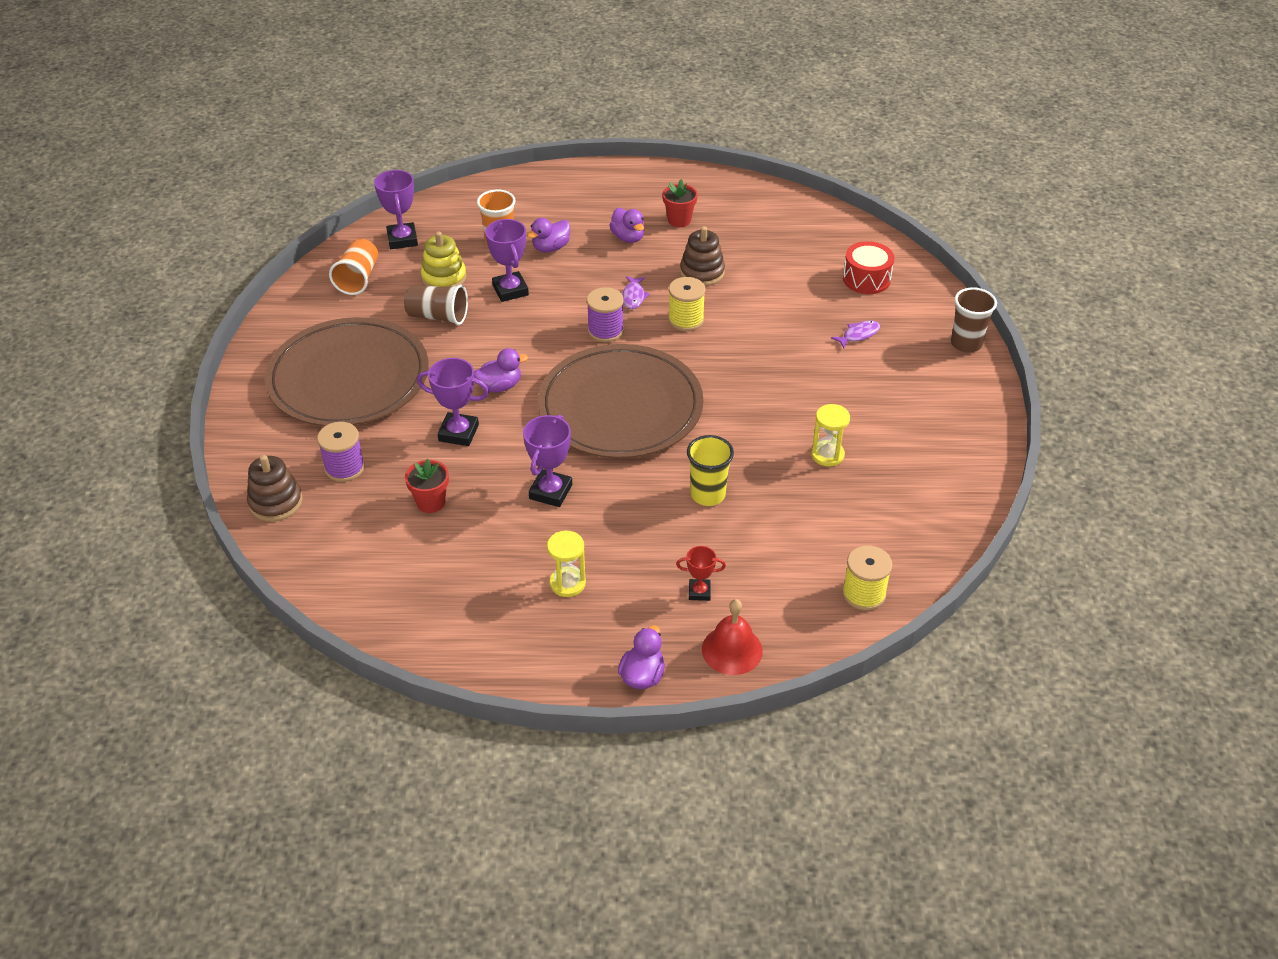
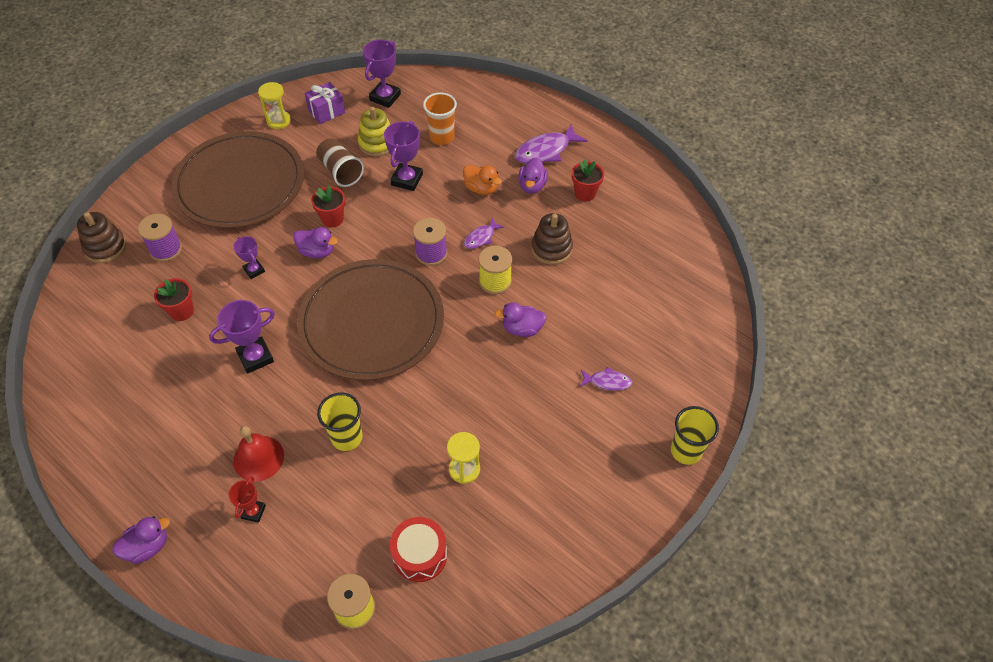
camera: 40 degrees right, 10 degrees up
orange cup [329,239,378,295] -> purple gift [305,82,345,124]
purple trophy [417,358,489,446] -> purple trophy [234,236,265,279], size x0.60
purple duck [527,218,570,252] -> purple duck moved to [495,302,547,337]
yellow hourglass [547,531,586,597] -> yellow hourglass moved to [258,82,291,129]
red trophy [676,546,726,601] -> red trophy turned 60 degrees clockwise [228,476,266,523]
red bell [702,599,763,675] -> red bell moved to [233,426,284,482]
red drum [843,241,894,294] -> red drum moved to [390,517,447,582]
brown cup [951,287,997,353] -> yellow cup [671,406,719,465]
none -> red flower pot [311,185,345,227]
none -> orange duck [463,165,502,195]
none -> purple fish [515,124,587,164]

